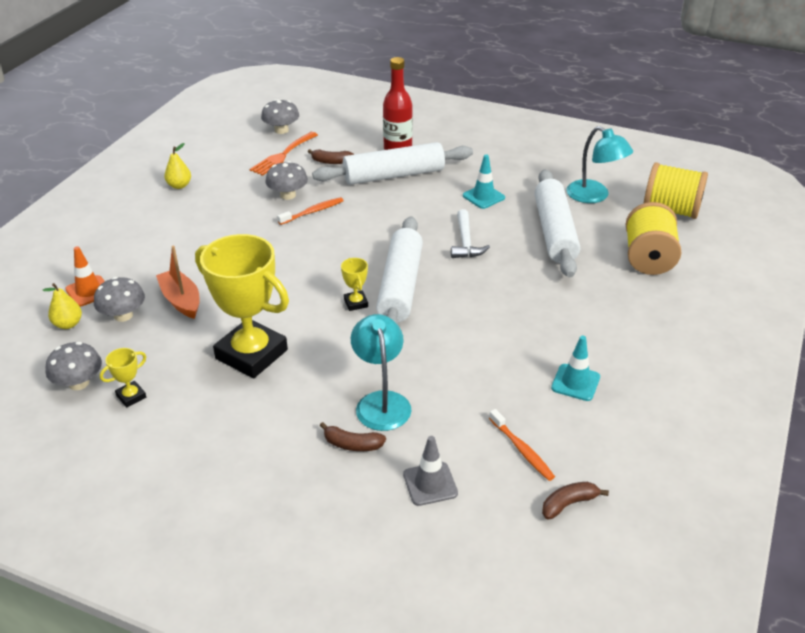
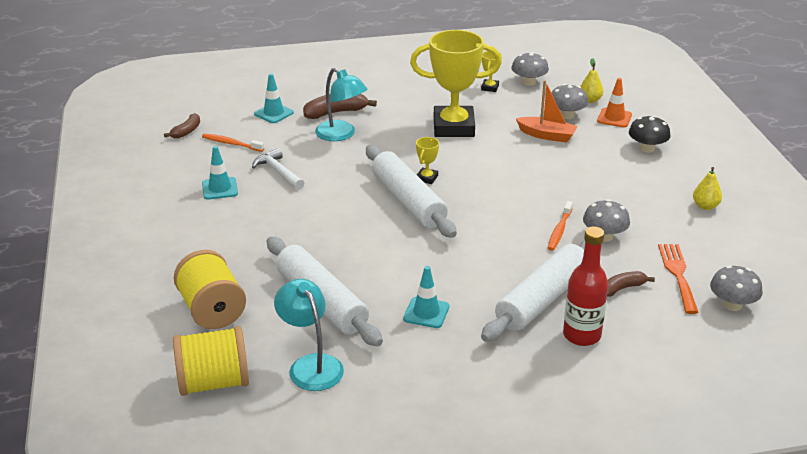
camera: 145 degrees right, 5 degrees down
brown banana [320,422,386,451] -> brown banana [303,94,377,119], size x1.60
yellow trophy [341,258,368,311] -> yellow trophy turned 75 degrees clockwise [416,137,439,184]
grey traffic cone [403,436,458,506] -> turquoise traffic cone [254,73,294,123]
white hammer [451,209,490,258] -> white hammer moved to [252,148,304,190]
turquoise lamp [566,126,633,203] -> turquoise lamp turned 45 degrees clockwise [274,279,344,391]
none -> black mushroom [629,116,671,153]

